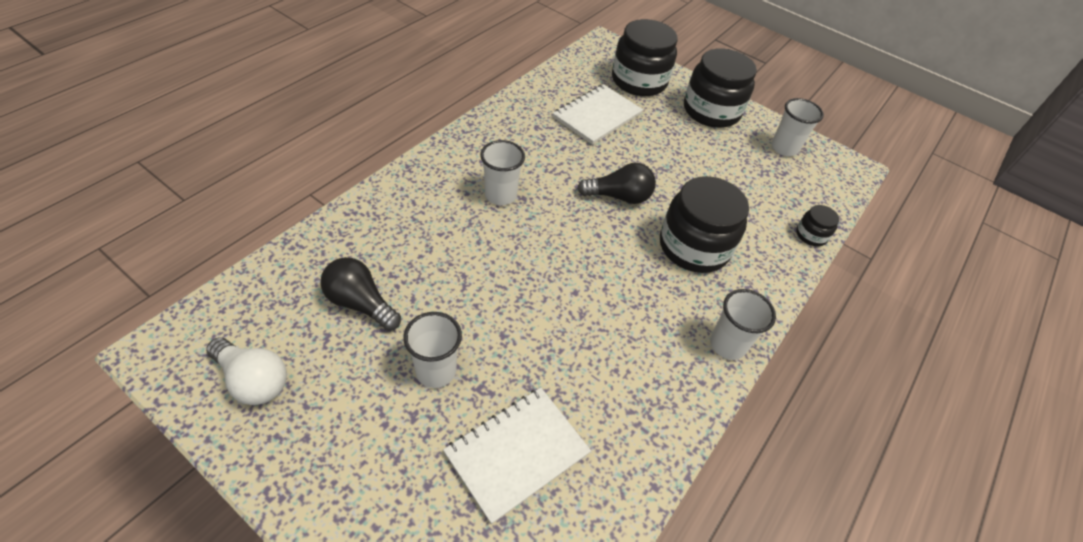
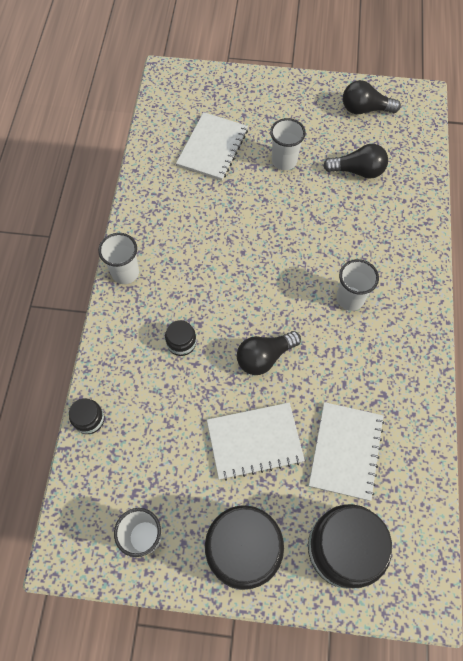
camera: 155 degrees right, 15 degrees up
white light bulb [206,337,287,405] -> black light bulb [343,80,401,114]
black jar [660,176,749,273] -> black jar [165,320,196,356], size x0.46
none -> white notebook [207,403,305,481]

